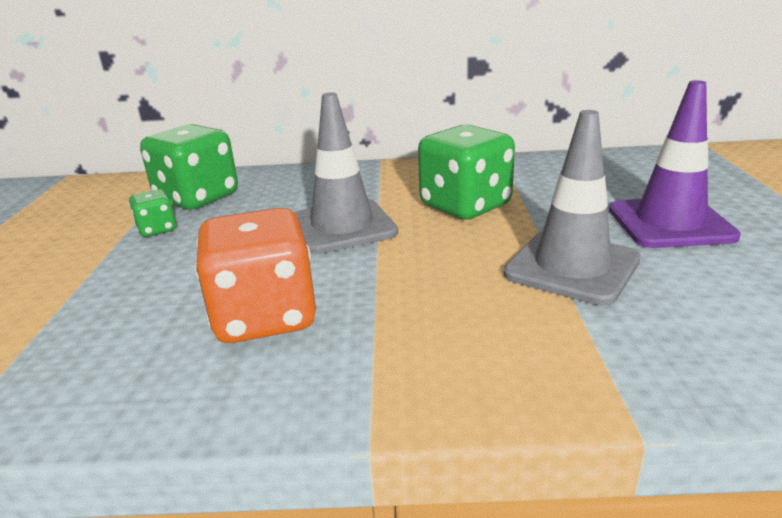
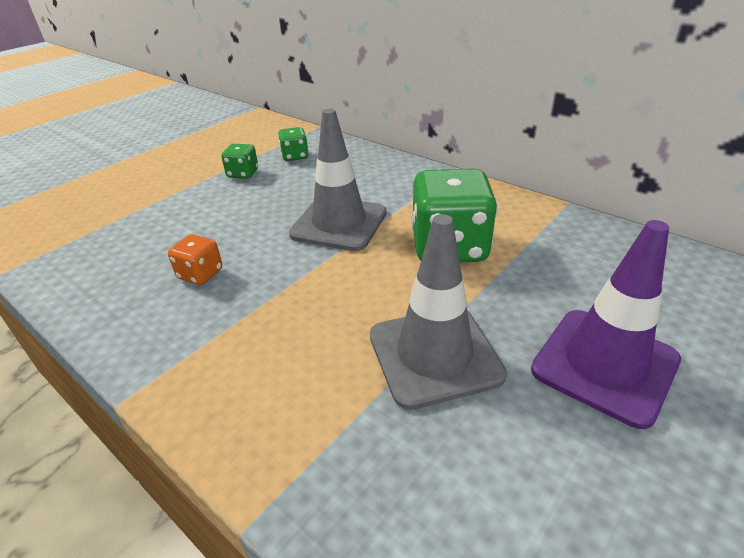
camera: 40 degrees right, 10 degrees up
green dice [140,124,238,210] -> green dice [278,127,309,161], size x0.49
orange dice [195,208,316,343] -> orange dice [168,234,222,285], size x0.49

